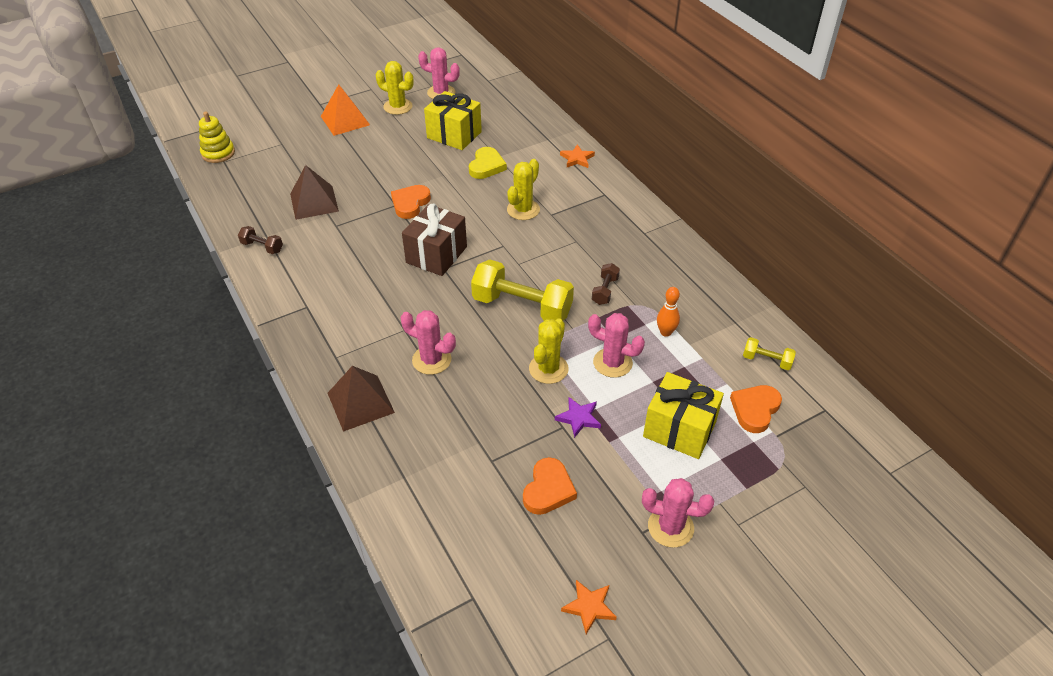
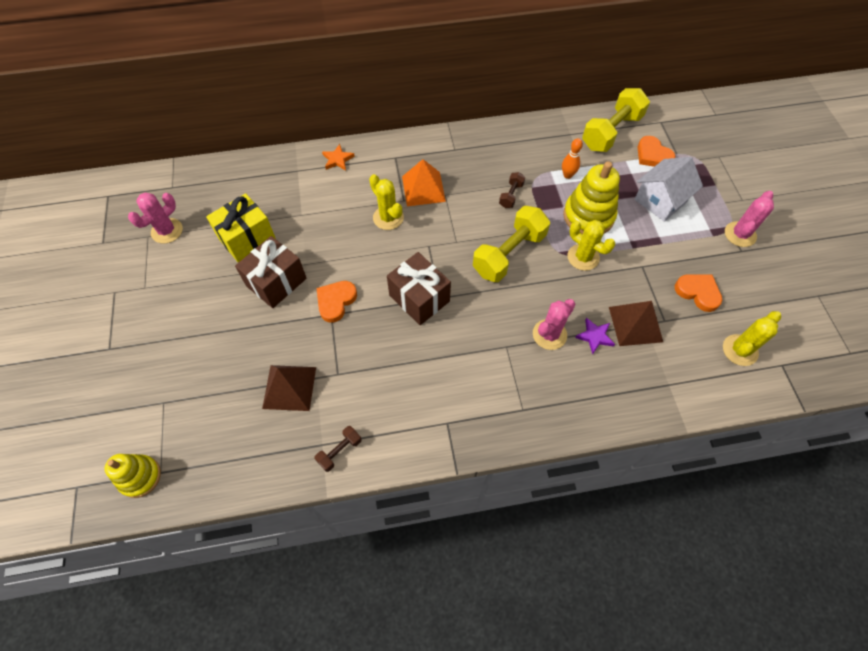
camera: 70 degrees left, 15 degrees up
orange pyramid [321,84,370,136] -> orange pyramid moved to [402,159,446,206]
brown pyramid [328,366,395,432] -> brown pyramid moved to [609,301,663,346]
yellow cactus [376,61,414,115] -> yellow cactus moved to [723,311,781,366]
orange heart [391,185,431,219] -> orange heart turned 75 degrees clockwise [317,281,357,323]
yellow heart [469,147,507,179] -> none
purple star [555,397,601,438] -> purple star moved to [575,318,615,355]
orange star [561,580,617,634] -> none
pink cactus [588,313,645,378] -> yellow stacking toy [563,161,620,234]
brown dumbbell [592,263,620,305] -> brown dumbbell turned 75 degrees clockwise [499,172,525,208]
yellow gift [643,372,724,459] -> white house [634,157,703,222]
yellow dumbbell [743,337,796,370] -> yellow dumbbell [582,88,650,152], size x2.12
none -> brown gift [235,236,307,308]

